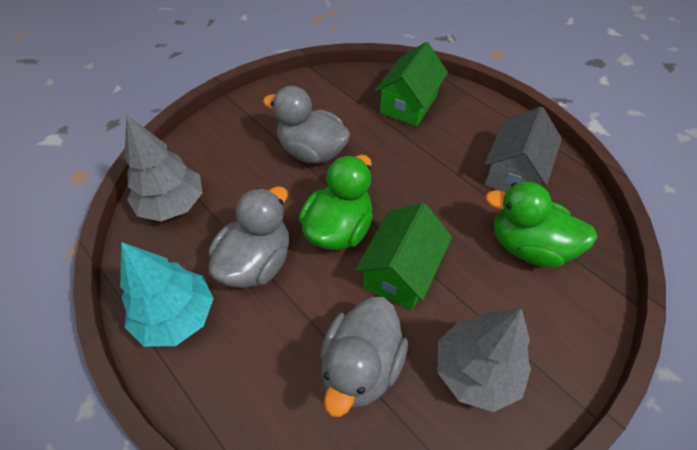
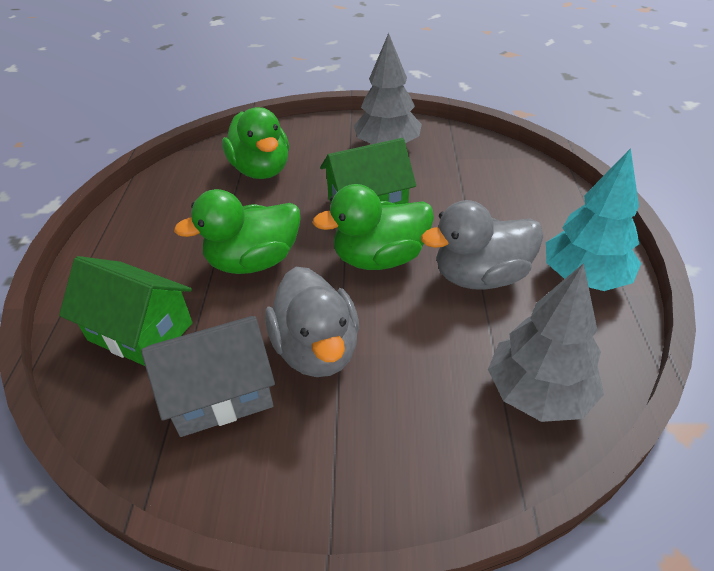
camera: 135 degrees left, 10 degrees down
grey duck [320,297,408,417] -> none
green house [375,42,448,126] -> green house turned 45 degrees clockwise [59,256,192,366]
grey house [484,107,562,192] -> grey house moved to [141,316,275,437]
none -> green duck [174,189,301,274]

